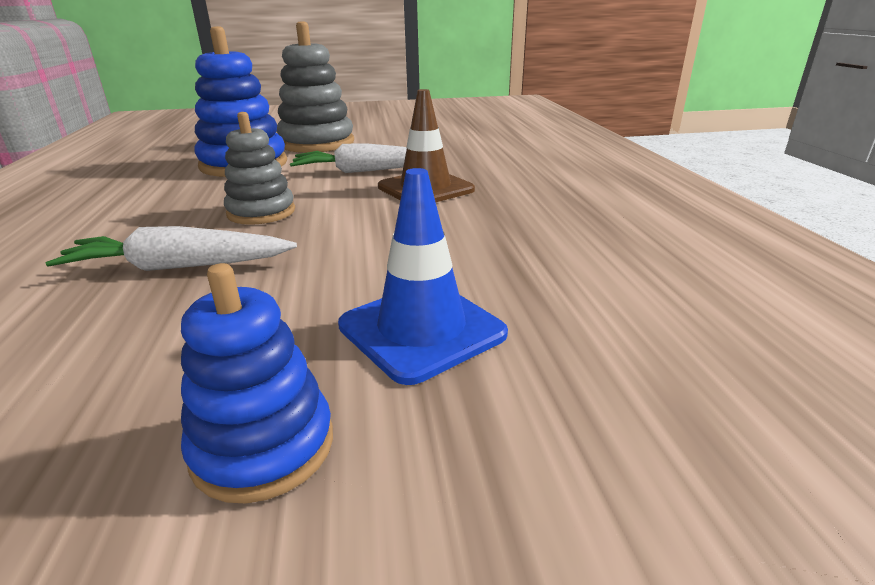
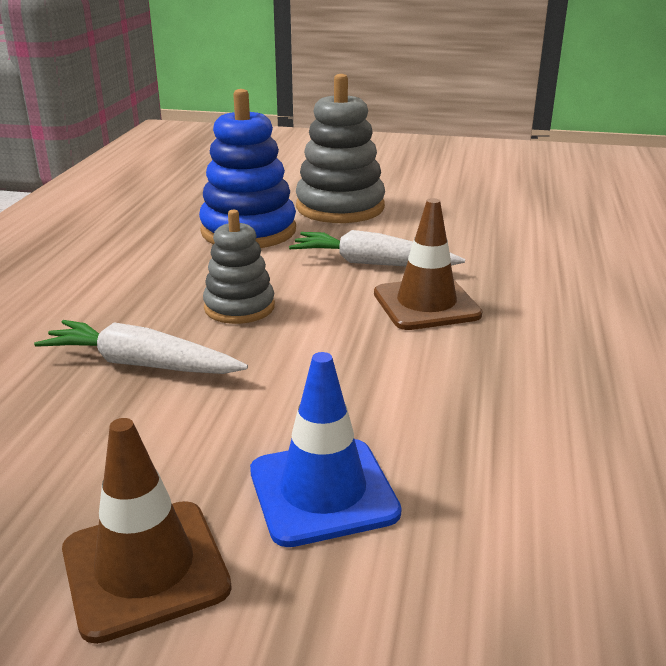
camera: 20 degrees right, 0 degrees up
blue stacking toy [181,263,333,504] -> brown traffic cone [62,418,232,644]

